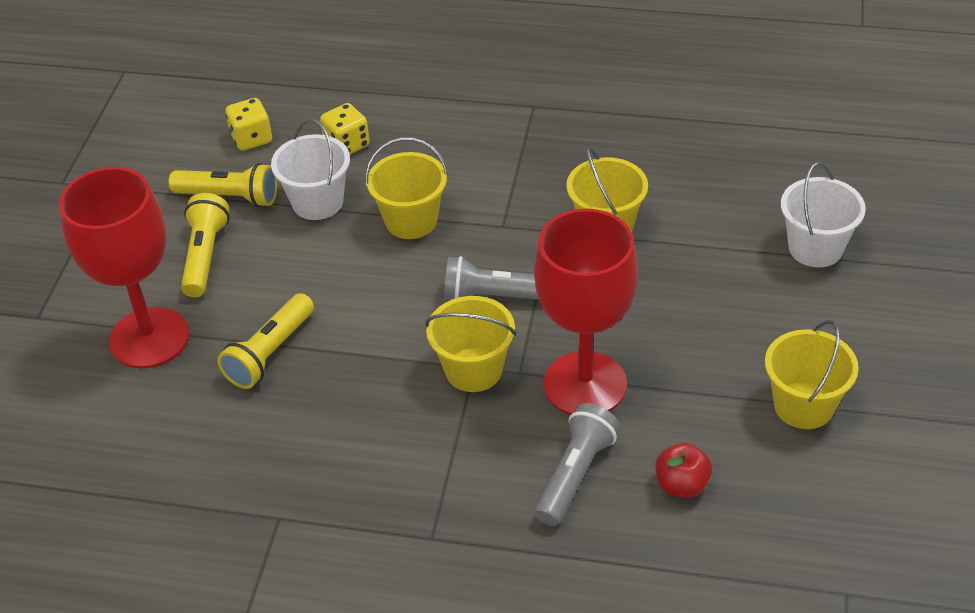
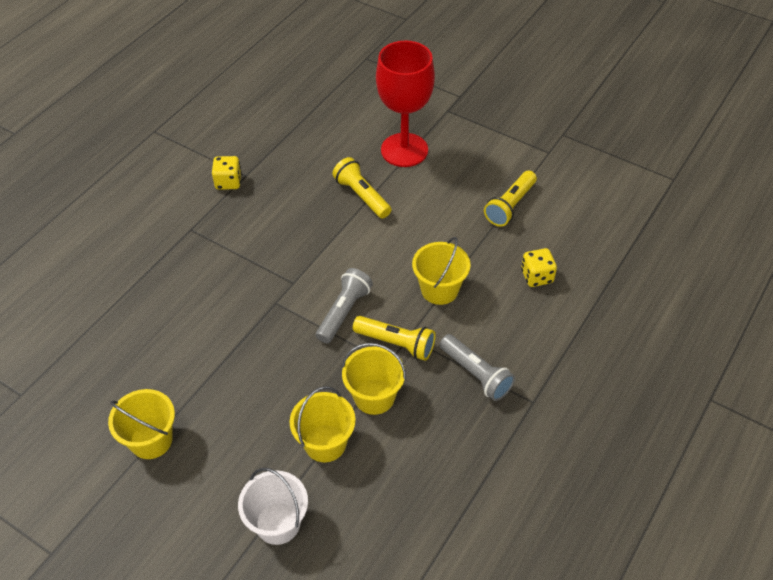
camera: 110 degrees right, 5 degrees up
yellow flashlight [181,193,230,297] -> yellow flashlight moved to [353,316,436,361]
yellow dice [225,98,272,151] -> yellow dice moved to [212,156,242,190]
white bucket [271,119,350,220] -> none
yellow bucket [425,296,516,392] -> yellow bucket moved to [289,386,356,462]
red goblet [534,209,638,415] -> none
grey flashlight [535,403,620,526] -> grey flashlight moved to [440,334,515,401]
red apple [655,443,712,498] -> none

